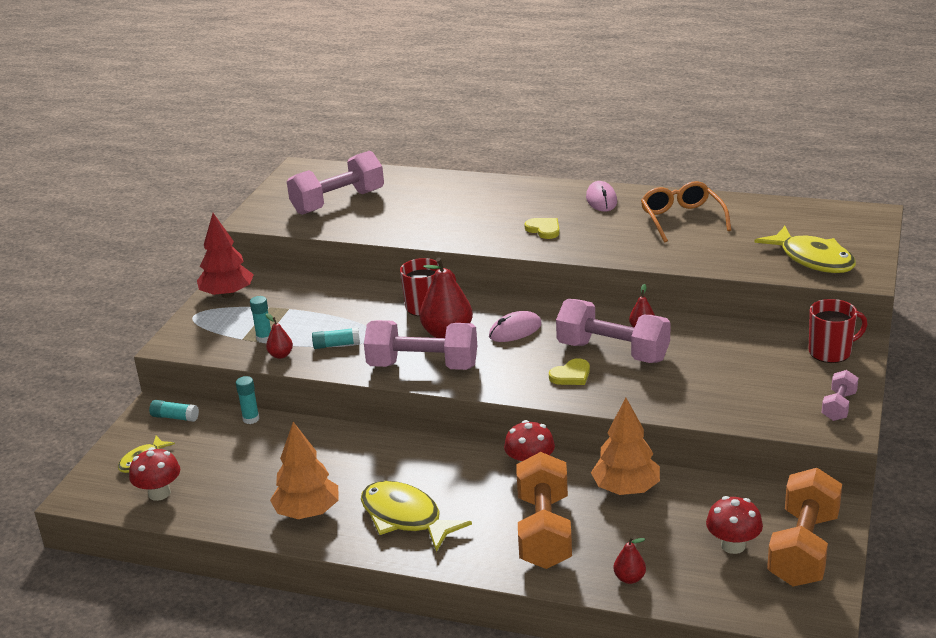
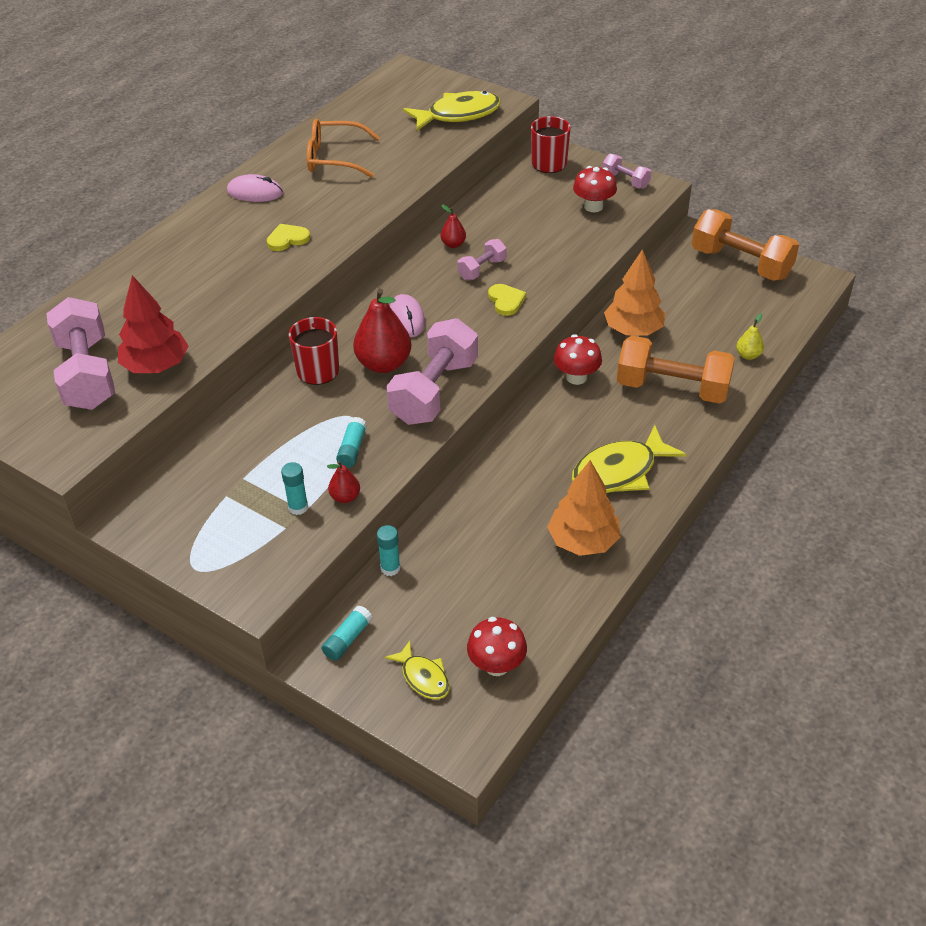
camera: 75 degrees left, 15 degrees up
red tree [197,213,254,298] -> red tree moved to [118,275,188,373]
pink dumbbell [556,299,671,363] -> pink dumbbell [457,239,507,280], size x0.50
red pear [613,537,646,584] -> yellow pear [736,313,764,360]
red mushroom [706,496,763,554] -> red mushroom moved to [573,166,617,212]

